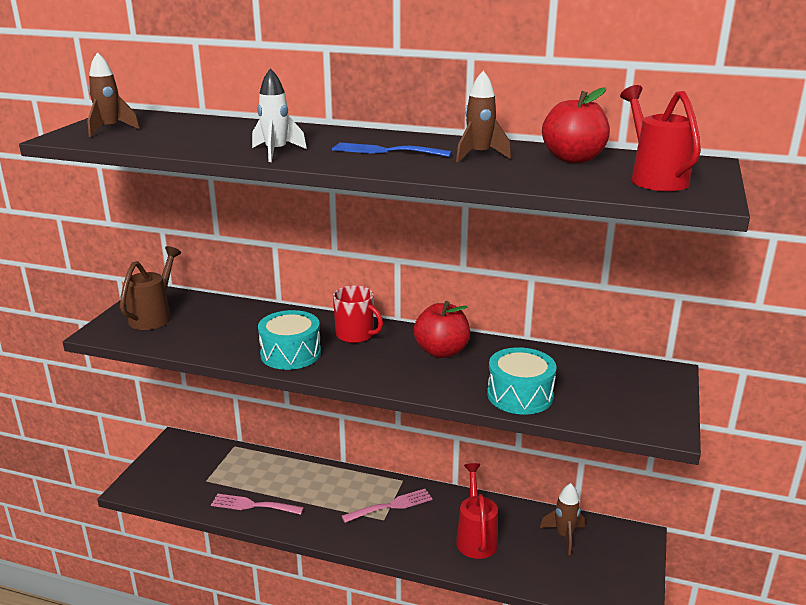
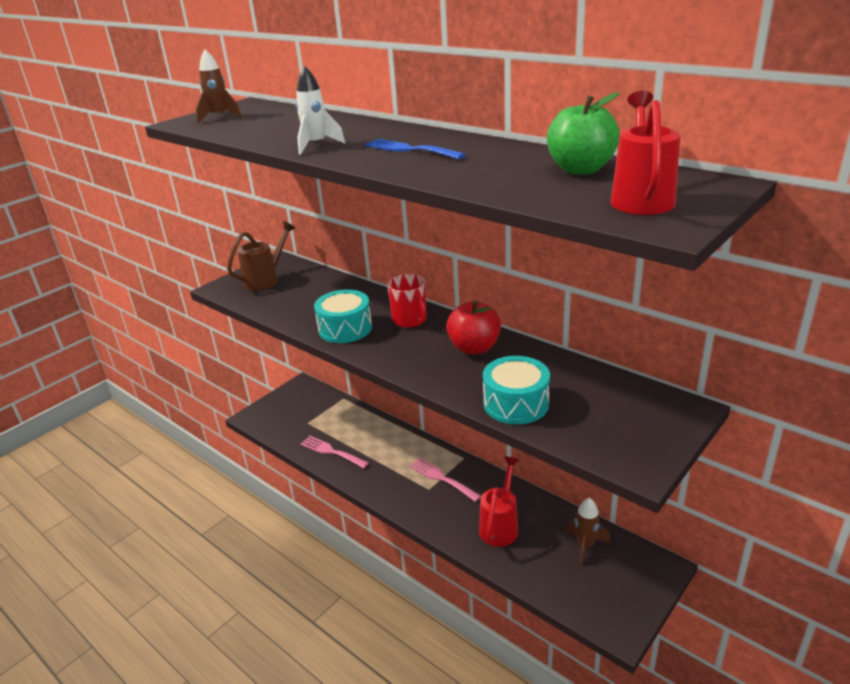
camera: 25 degrees right, 5 degrees up
pink fork [342,489,432,523] -> pink fork turned 135 degrees counterclockwise [409,458,481,502]
brown rocket [456,71,511,162] -> none
red apple [542,87,610,163] -> green apple [547,92,620,175]

